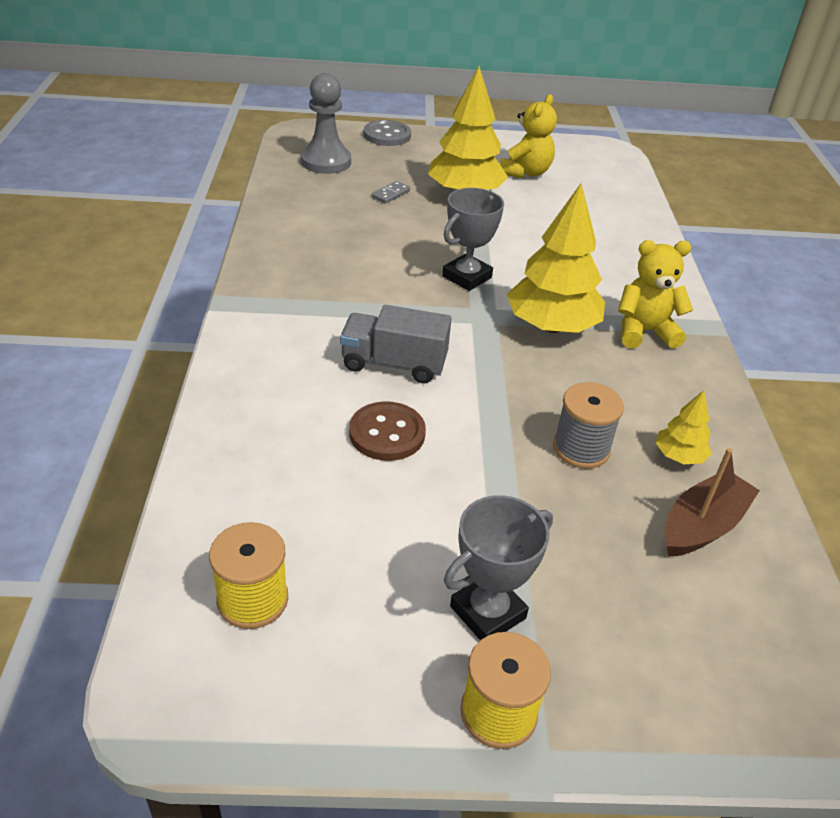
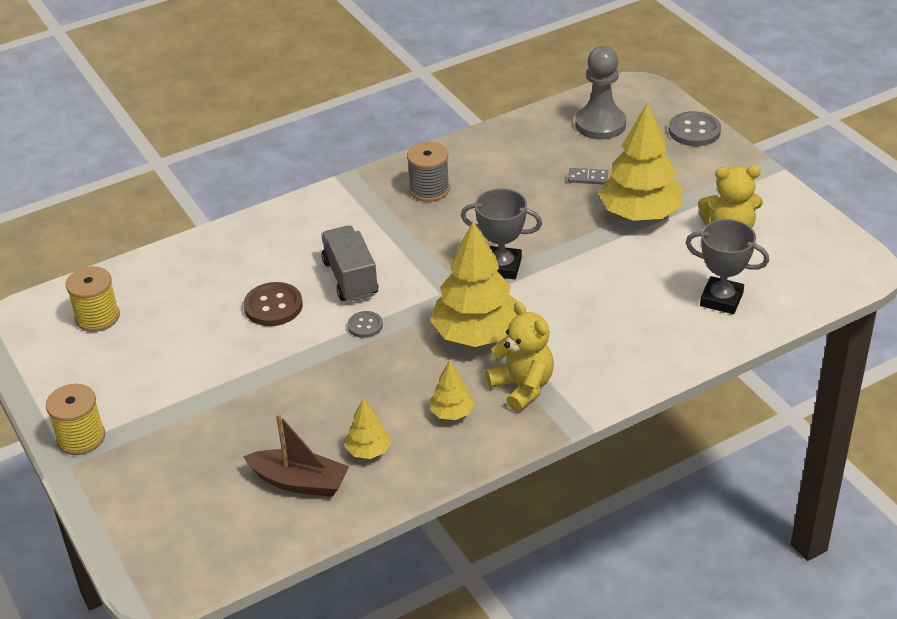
camera: 65 degrees right, 0 degrees up
grey trophy [444,495,553,640] -> grey trophy moved to [686,219,769,314]
grey spool [553,382,624,469] -> grey spool moved to [407,142,450,202]
none -> grey button [348,311,383,338]
none -> yellow tree [430,360,475,420]

